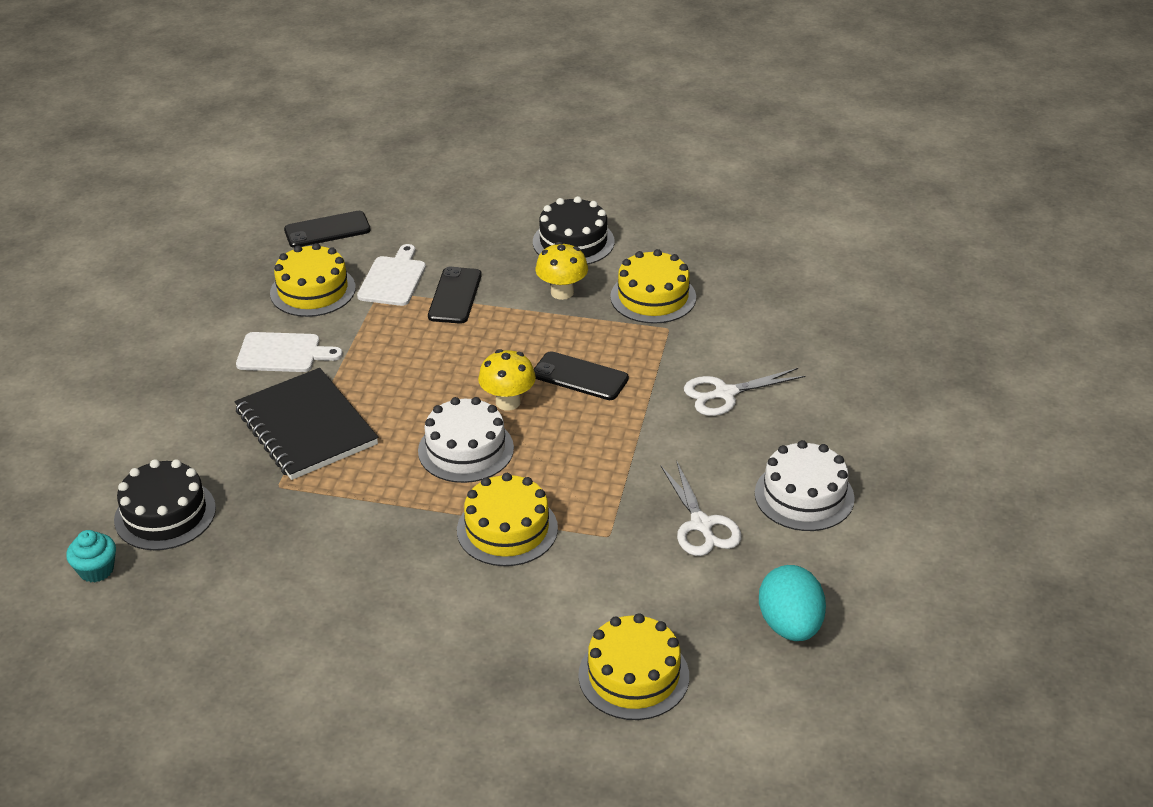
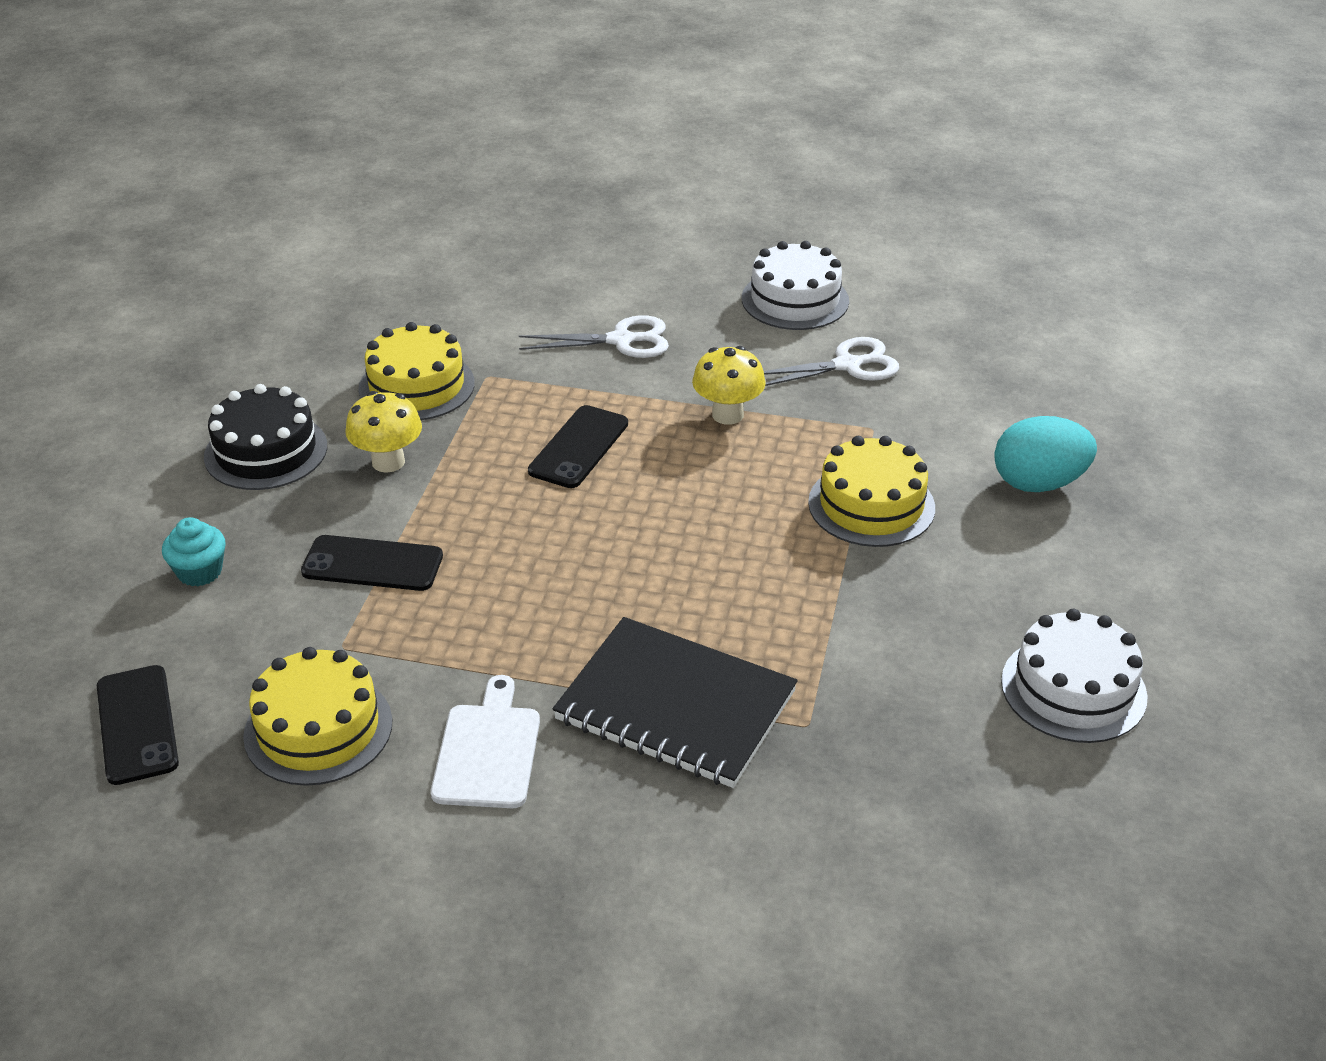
camera: 90 degrees left, 0 degrees up
turquoise cupcake [66,530,116,583] -> turquoise cupcake moved to [162,517,226,586]
black cake [114,459,216,550] -> none
black notebook [234,368,378,480] -> black notebook turned 60 degrees clockwise [553,617,798,788]
white cutting board [357,244,426,306] -> none
white cake [418,397,514,483] -> white cake moved to [1001,609,1148,743]
yellow mushroom [478,349,536,411] -> yellow mushroom moved to [692,346,766,425]
yellow cake [578,613,689,720] -> none
white scissors [684,368,805,416] -> white scissors turned 75 degrees counterclockwise [519,315,669,358]
turquoise egg [759,565,826,641] -> turquoise egg moved to [994,416,1097,492]

